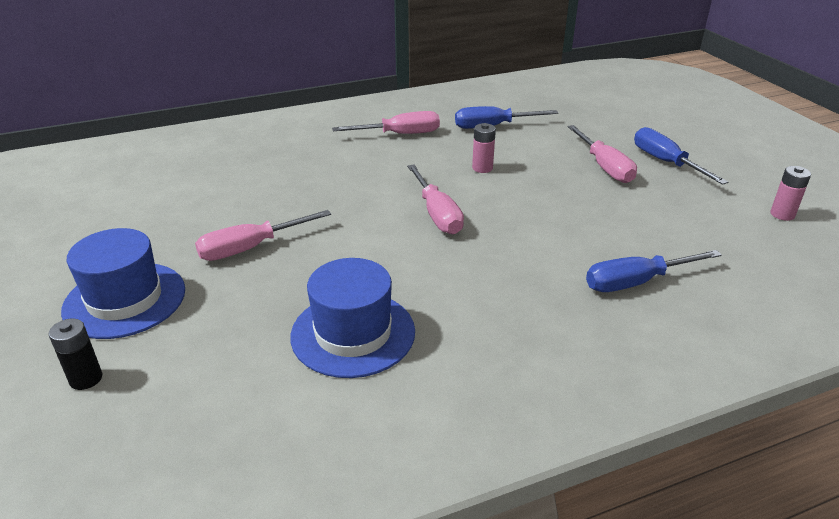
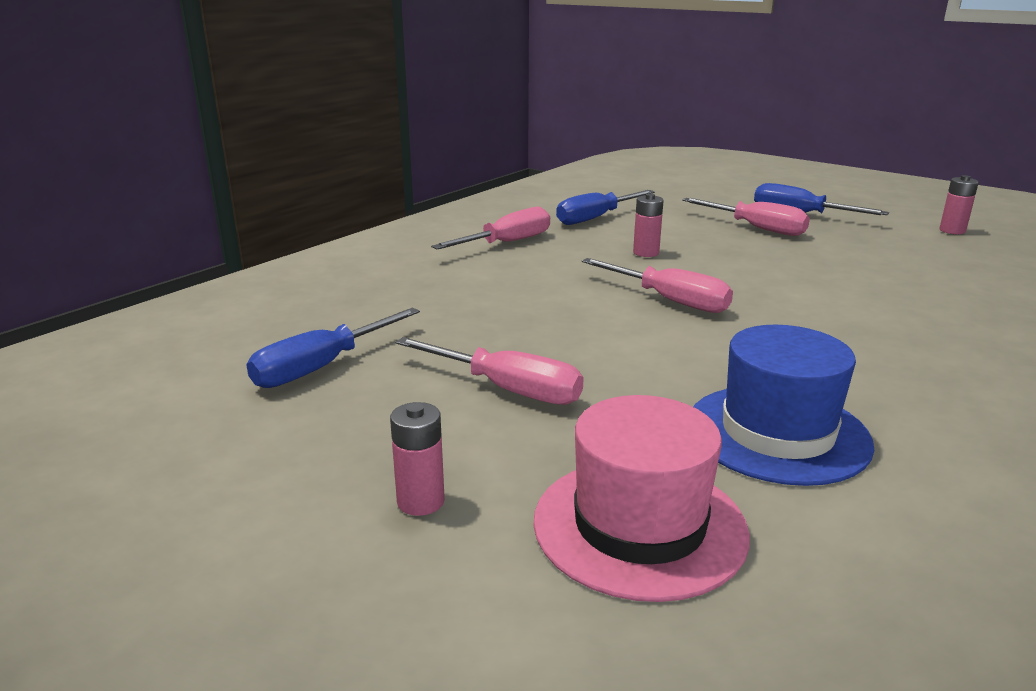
camera: 30 degrees left, 10 degrees down
black battery [48,319,102,390] -> none
blue hat [61,228,185,339] -> pink battery [390,402,445,516]
pink screwdriver [195,210,331,261] -> pink screwdriver turned 90 degrees counterclockwise [395,337,583,405]
blue screwdriver [586,250,722,292] -> blue screwdriver moved to [246,308,420,388]
none -> pink hat [533,395,750,602]

